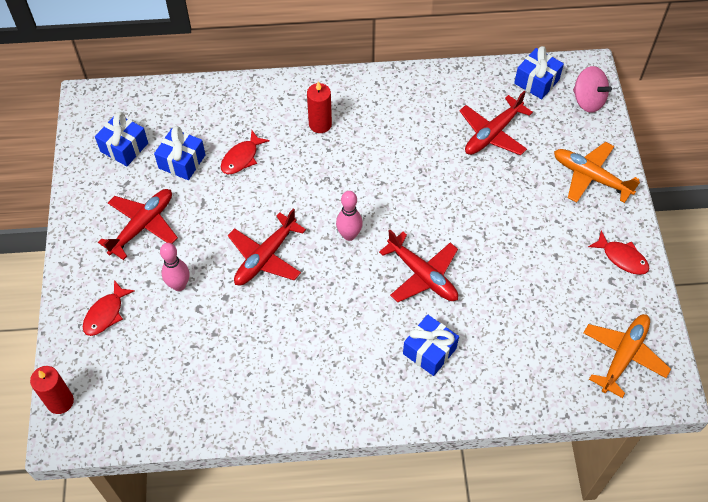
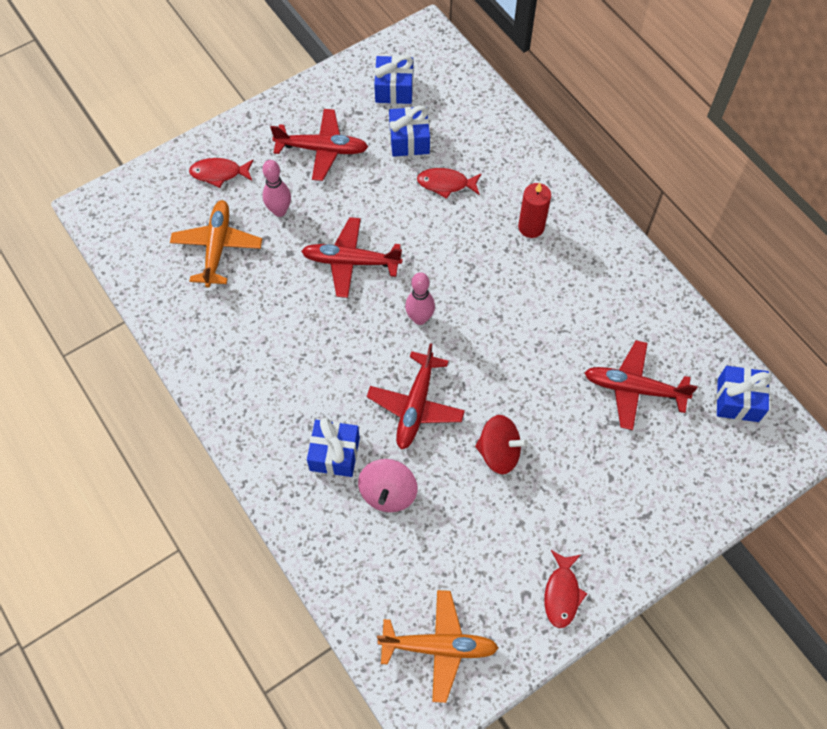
camera: 60 degrees right, 5 degrees up
red candle [30,366,74,414] -> none
orange plane [554,142,640,203] -> orange plane moved to [170,200,262,288]
pink spinning top [573,66,612,113] -> pink spinning top moved to [358,459,418,512]
none -> red spinning top [475,415,528,474]

